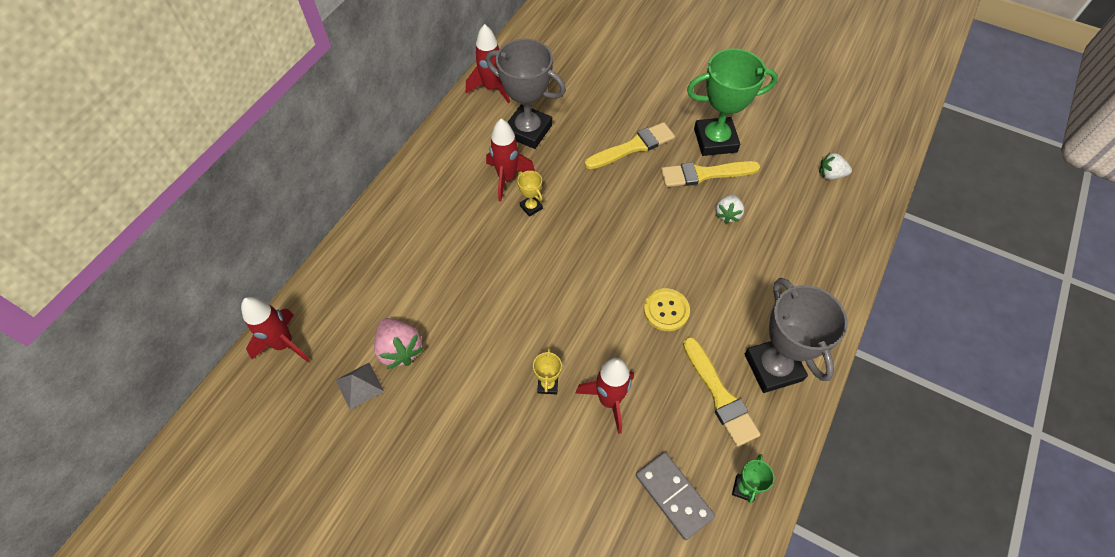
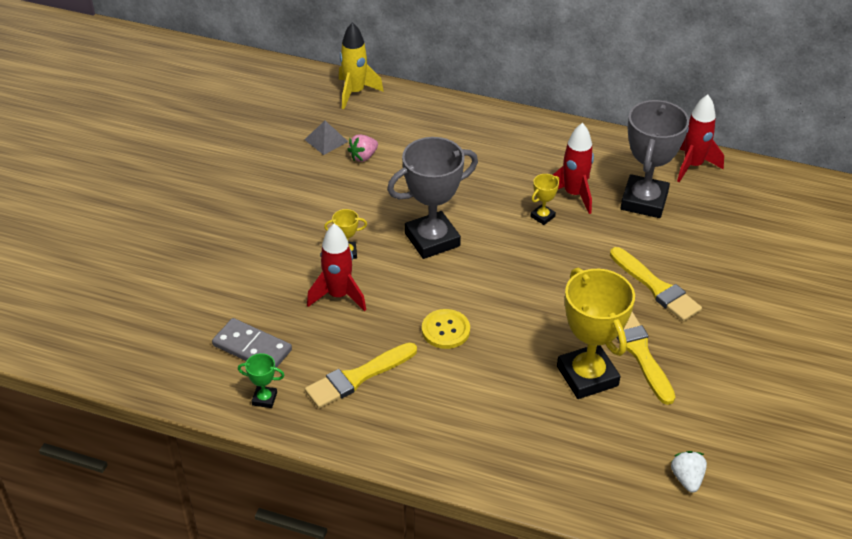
camera: 80 degrees right, 15 degrees down
red rocket [241,297,310,362] -> yellow rocket [339,22,384,109]
pink strawberry [374,318,424,369] -> pink strawberry [347,135,378,162], size x0.66
grey domino [636,452,715,540] -> grey domino turned 75 degrees clockwise [212,318,292,368]
green trophy [687,49,778,156] -> none
white strawberry [716,194,744,223] -> yellow trophy [557,268,635,399]
grey trophy [745,278,848,393] -> grey trophy moved to [387,137,478,259]

